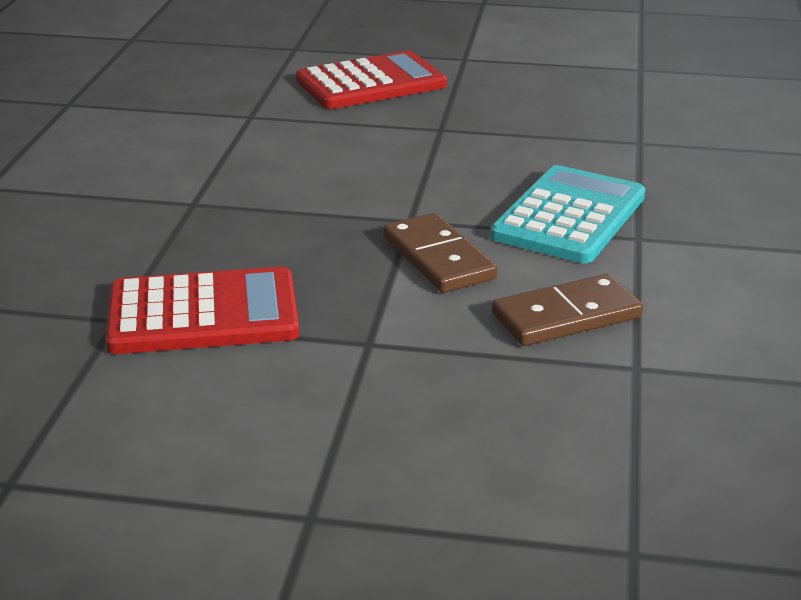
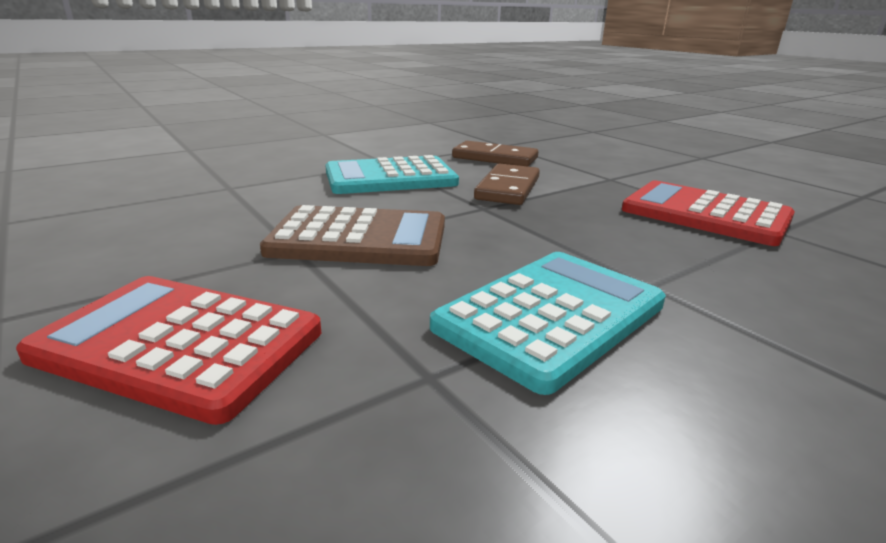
camera: 135 degrees left, 5 degrees down
none -> brown calculator [260,205,445,266]
none -> turquoise calculator [430,252,666,395]

